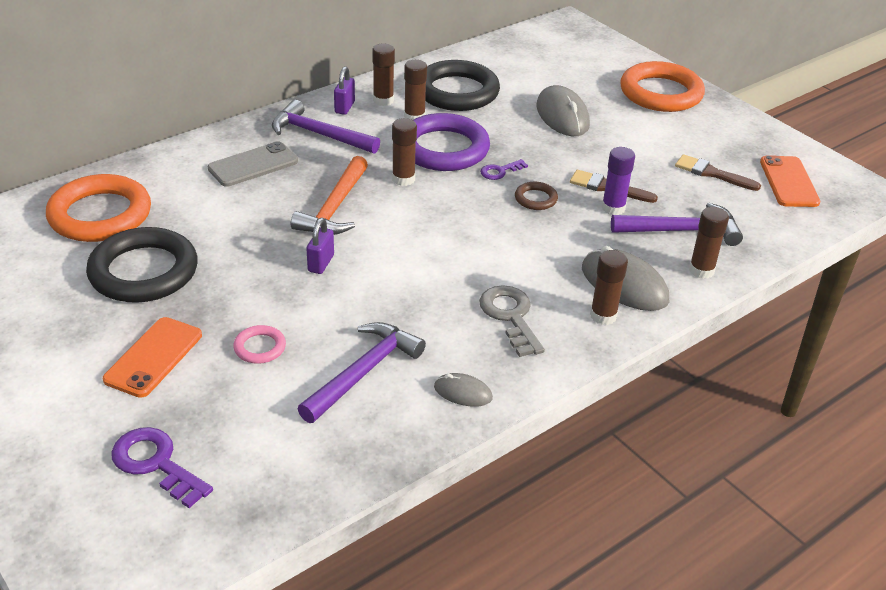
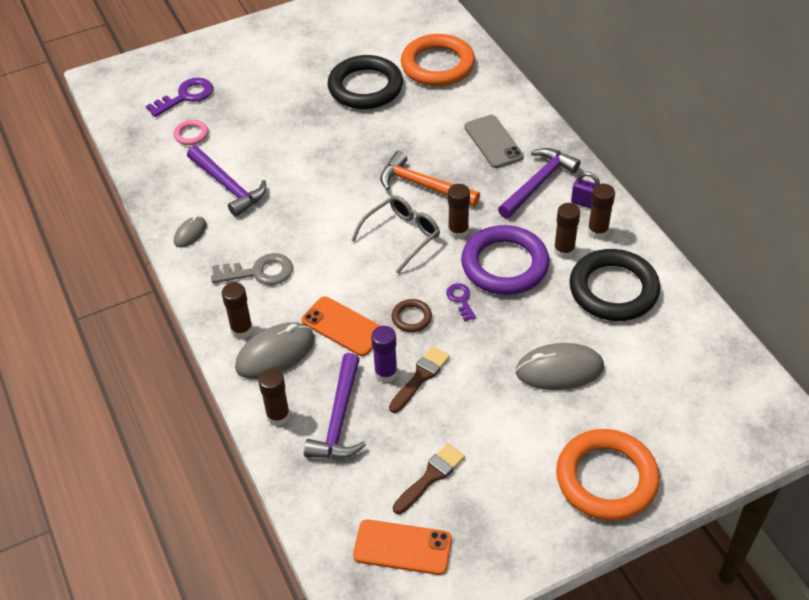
camera: 105 degrees right, 10 degrees up
orange phone [103,317,202,398] -> orange phone moved to [302,297,380,356]
pink ring [233,325,286,364] -> pink ring moved to [174,120,209,145]
purple padlock [306,218,334,274] -> none
none -> grey glasses [351,195,440,274]

